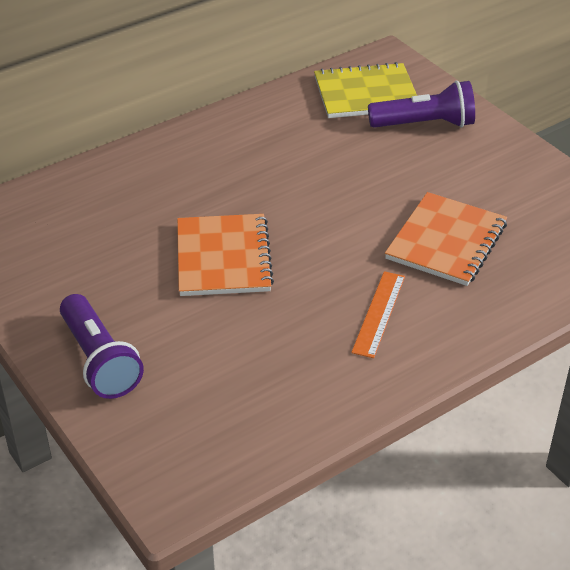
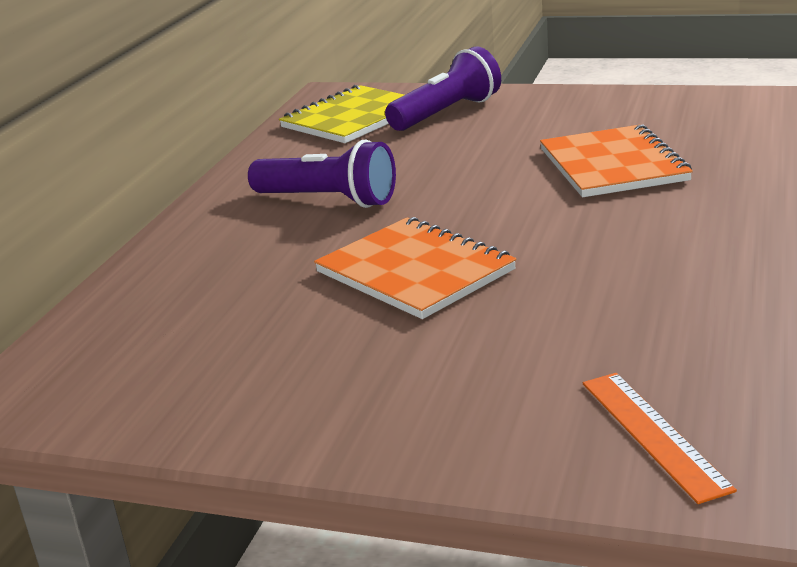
camera: 35 degrees left, 15 degrees down
purple flashlight [60,294,144,399] -> purple flashlight moved to [248,140,396,208]
orange ruler [351,271,405,358] -> orange ruler moved to [583,373,737,504]

